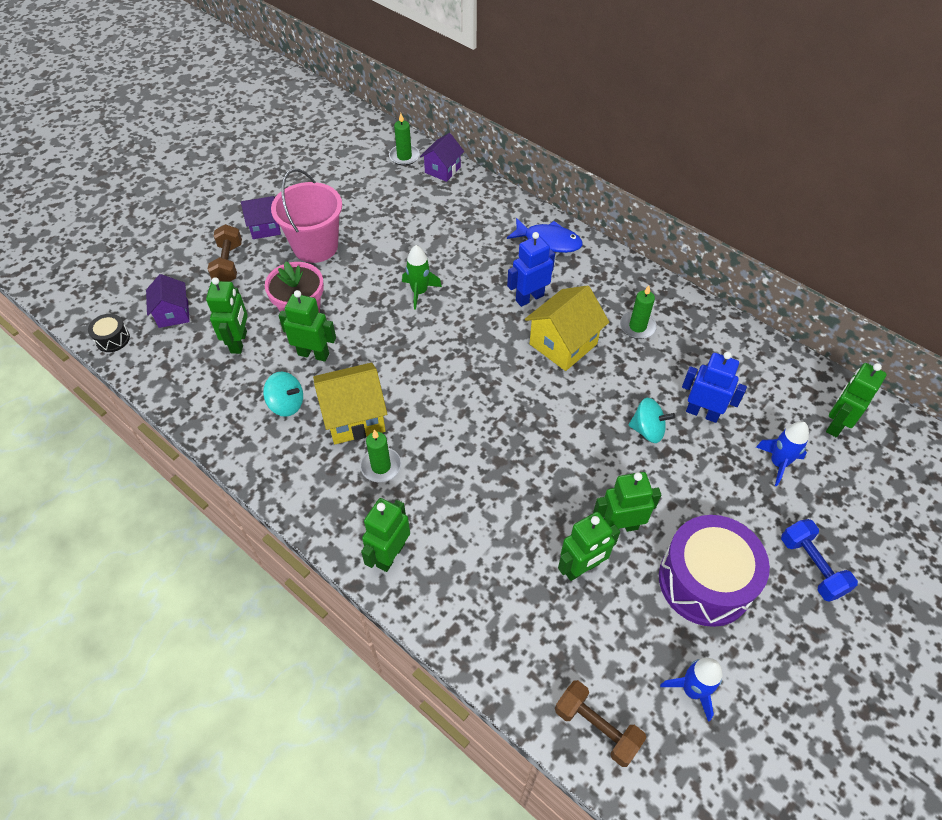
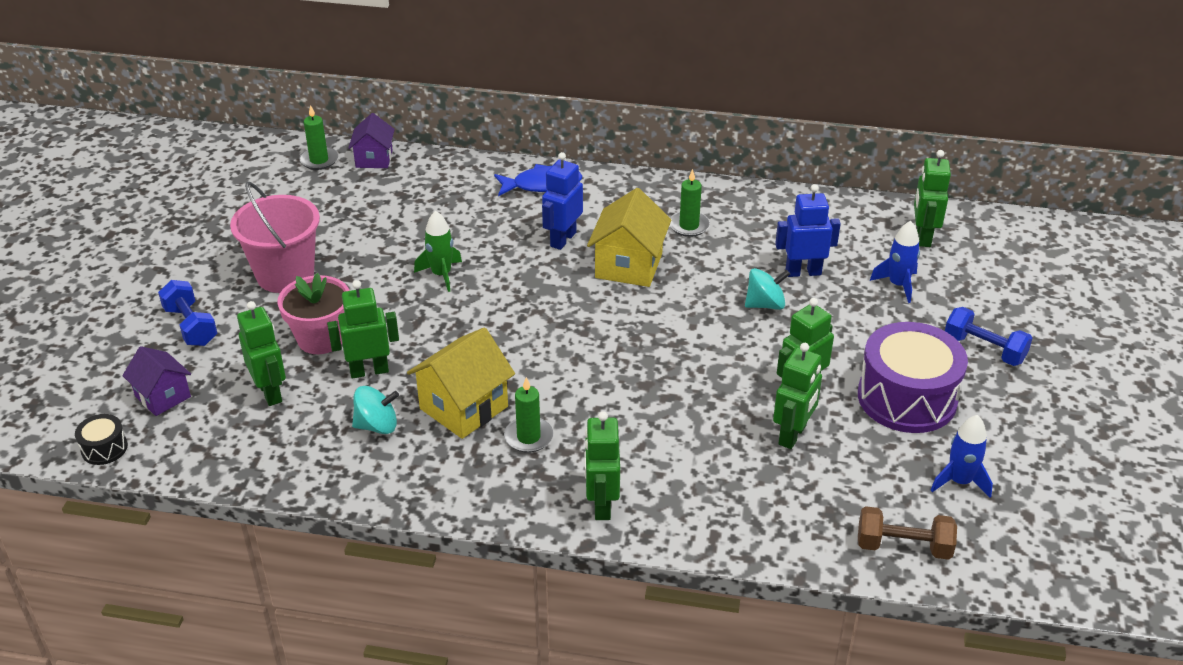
camera: 30 degrees left, 15 degrees down
brown dumbbell [208,224,242,282] -> blue dumbbell [158,280,217,346]
purple house [241,196,281,239] -> none

